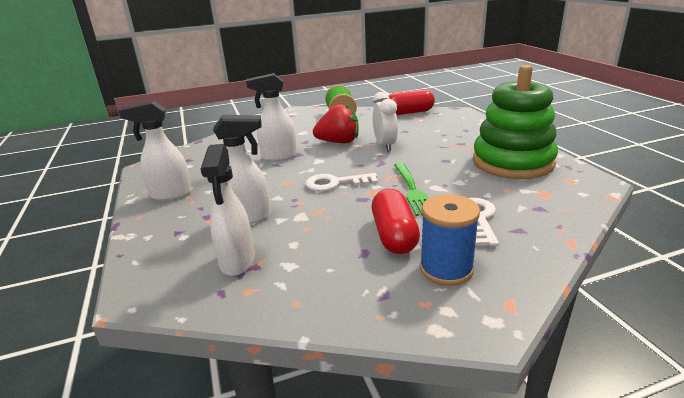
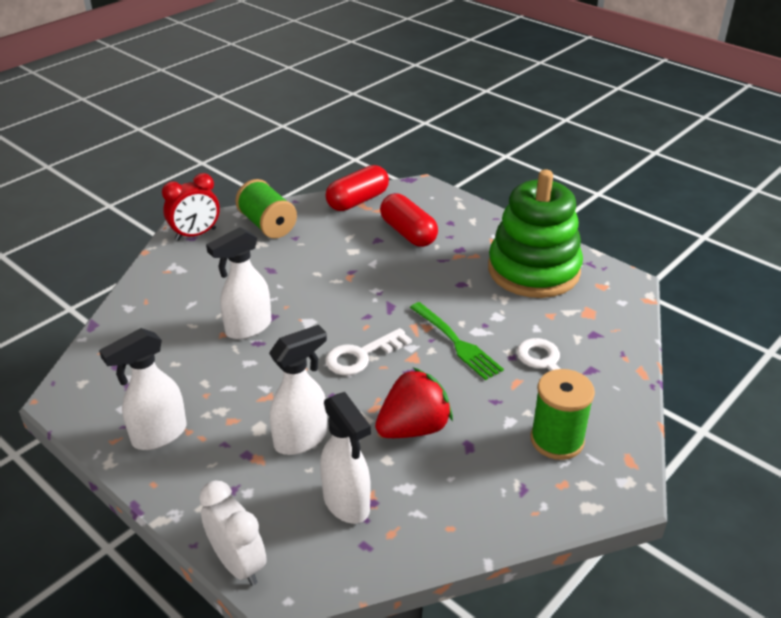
camera: 30 degrees left, 10 degrees up
red strawberry [313,103,359,143] -> red strawberry moved to [375,367,453,438]
red capsule [372,189,420,254] -> red capsule moved to [380,193,438,247]
white clock [373,92,398,151] -> white clock moved to [199,481,267,586]
blue spool [420,194,480,286] -> green spool [531,369,595,460]
none -> red clock [162,173,220,241]

